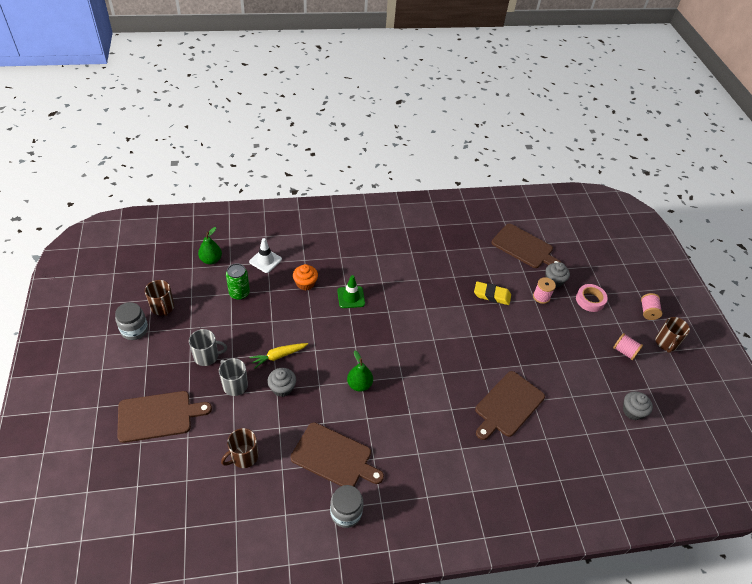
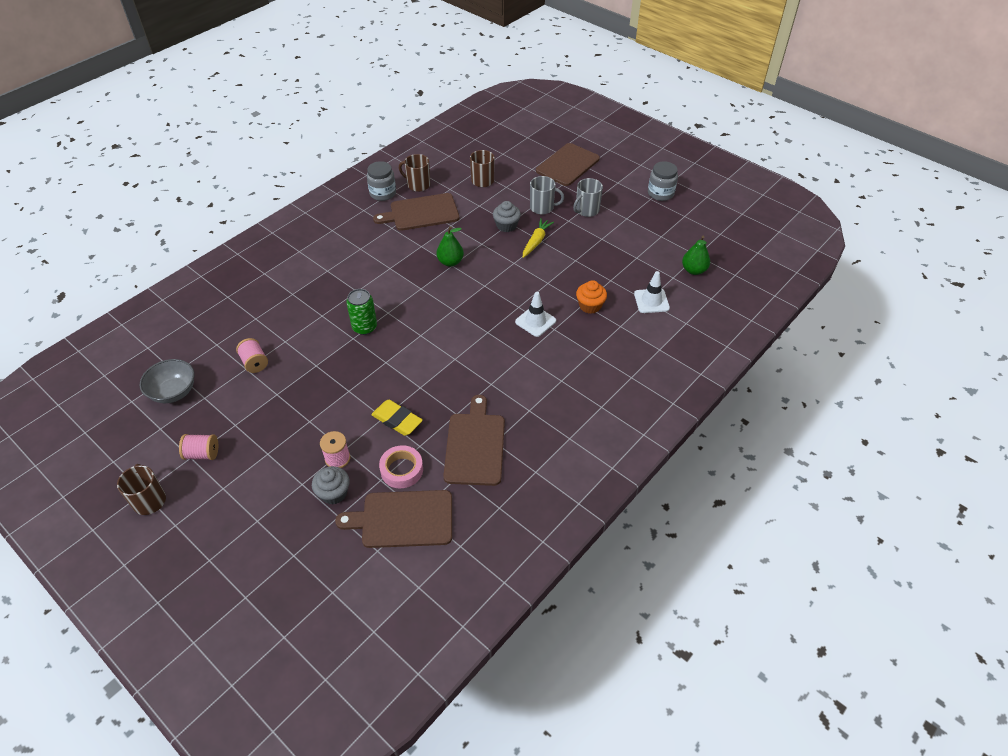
camera: 145 degrees right, 0 degrees up
brown mug [145,280,174,316] -> brown mug moved to [399,154,431,192]
green can [226,263,250,300] -> green can moved to [346,289,377,335]
green traffic cone [337,275,365,308] -> white traffic cone [515,292,556,337]
yellow eraser [474,281,511,305] -> yellow eraser turned 60 degrees clockwise [371,400,423,436]
brown cutting board [475,371,545,440] -> brown cutting board moved to [443,395,505,486]
pink tape [576,284,608,312] -> pink tape moved to [379,445,423,488]
grey cupcake [623,391,653,420] -> grey bowl [140,359,194,403]
pink spool [641,293,662,320] -> pink spool moved to [236,338,268,373]

